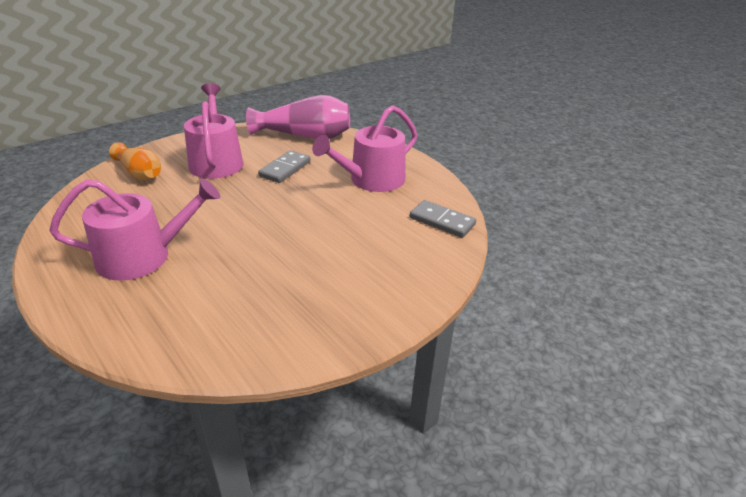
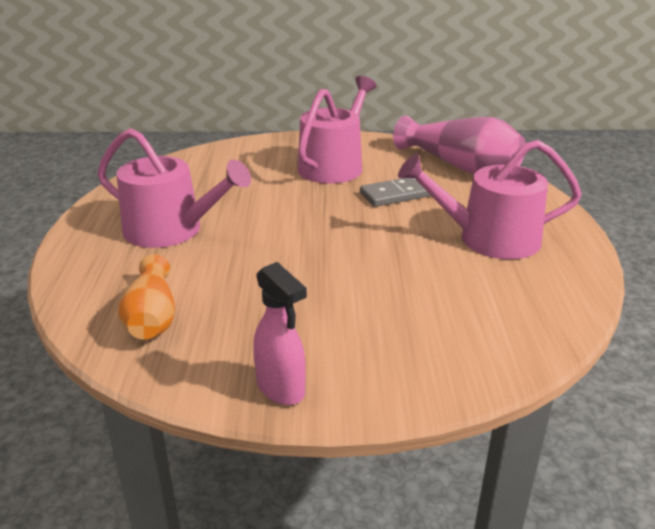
camera: 40 degrees right, 5 degrees down
orange vase [109,142,161,181] -> orange vase moved to [118,254,175,340]
grey domino [410,200,476,238] -> none
none -> pink spray bottle [253,262,307,405]

